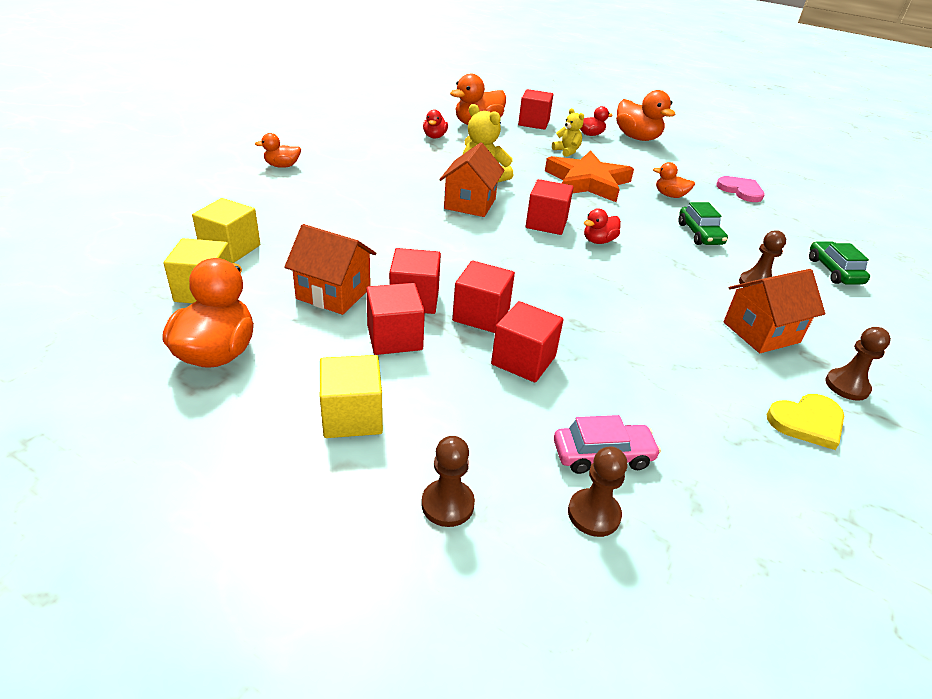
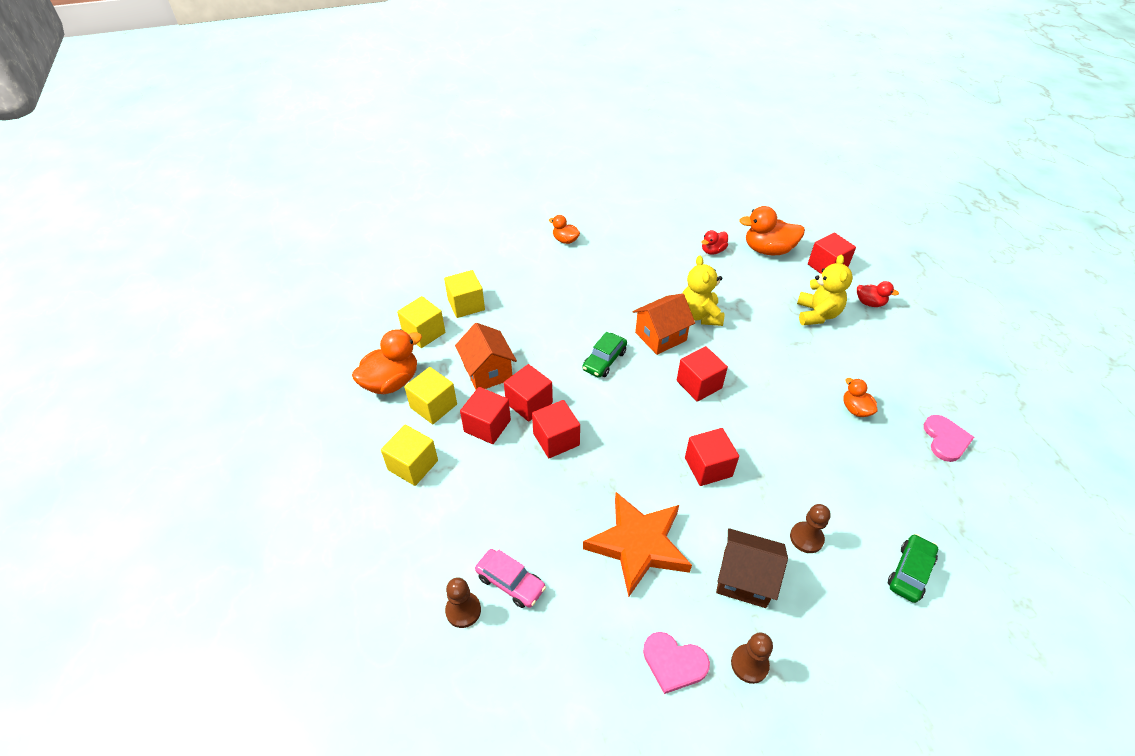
camera: 45 degrees right, 10 degrees up
brown pawn [421,436,475,527] -> none
red cube [491,301,564,382] -> red cube moved to [685,428,739,486]
orange star [545,150,634,202] -> orange star moved to [583,492,692,597]
yellow teddy bear [552,108,584,157] -> yellow teddy bear [797,255,852,325], size x1.63
red duck [584,208,621,244] -> none
orange duck [616,90,676,141] -> none
green car [678,202,728,245] -> green car moved to [582,332,627,378]
orange house [723,269,825,353] -> brown house [716,528,788,608]
yellow heart [766,394,844,450] -> pink heart [643,632,710,694]
none -> yellow cube [404,367,457,424]

